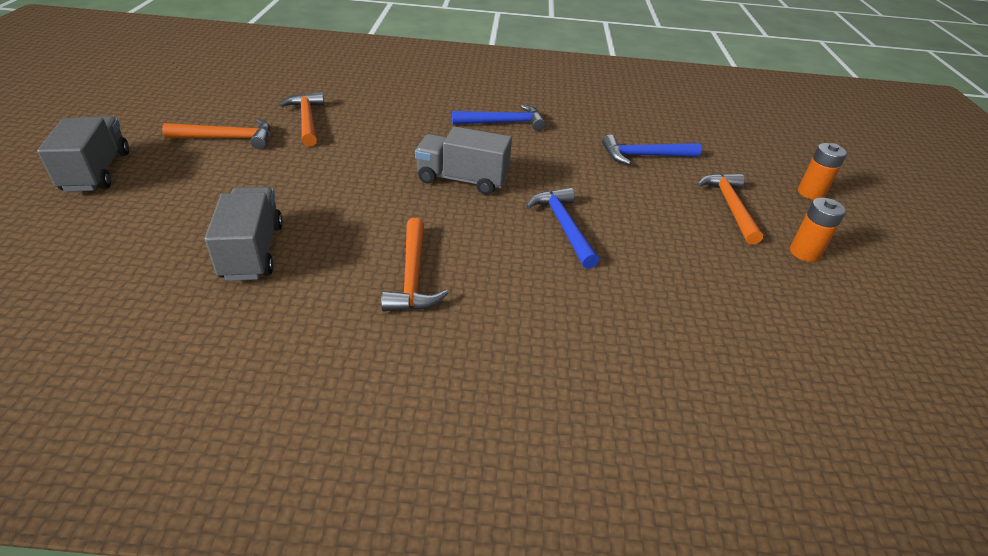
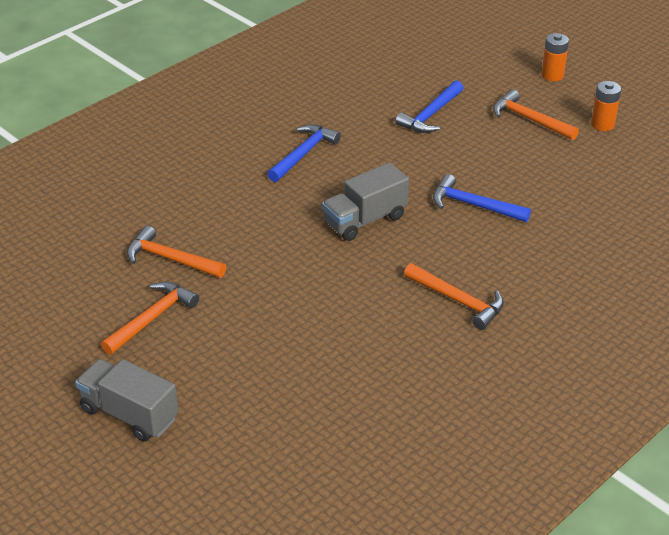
camera: 45 degrees left, 0 degrees up
grey truck [205,187,283,281] -> none

